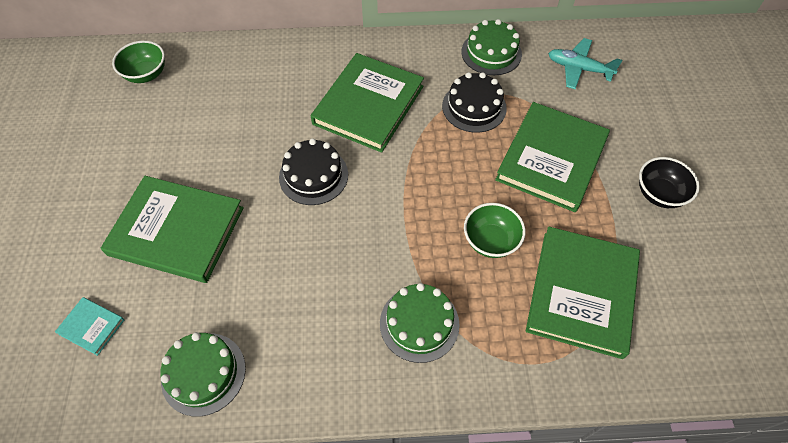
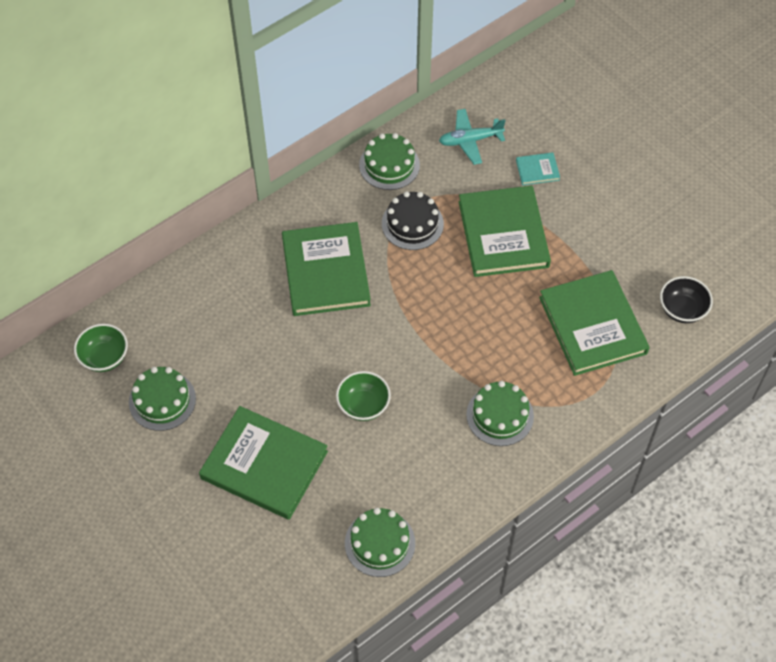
camera: 35 degrees left, 0 degrees up
turquoise book [55,297,124,356] -> turquoise book moved to [516,152,560,185]
green book [101,176,244,283] -> green book turned 45 degrees clockwise [199,406,328,520]
black cake [279,138,348,205] -> none
green bowl [464,203,526,258] -> green bowl moved to [336,371,391,421]
black bowl [639,157,700,208] -> black bowl moved to [660,276,713,323]
none -> green cake [129,367,196,431]

